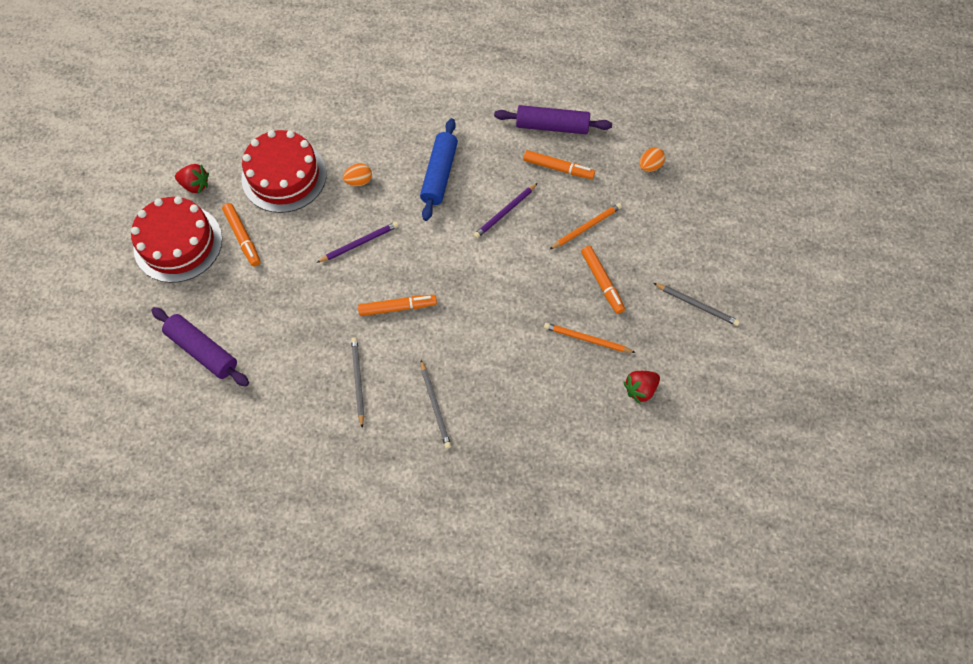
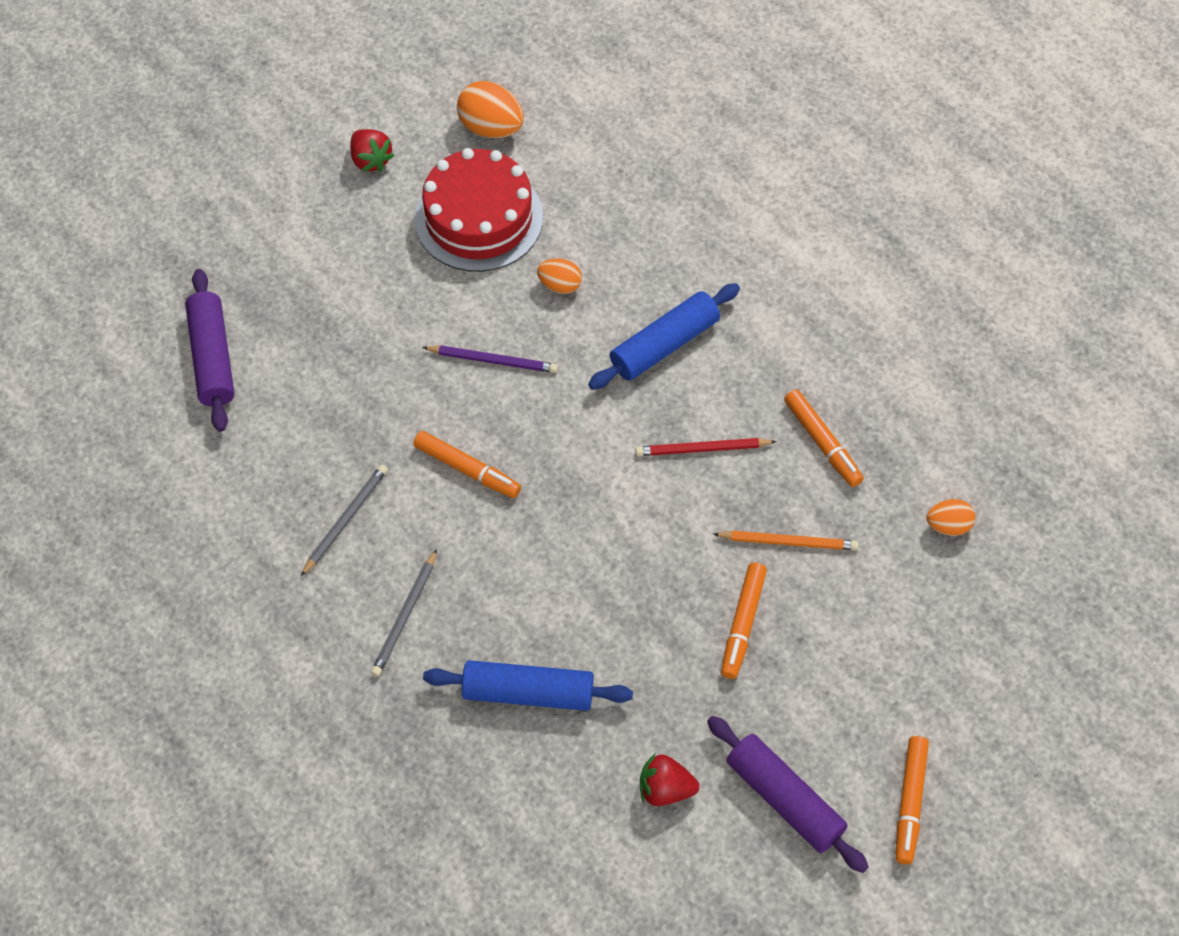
camera: 40 degrees right, 5 degrees down
red cake [131,196,222,283] -> none
orange marker [222,203,260,266] -> orange marker moved to [896,736,929,864]
purple pencil [474,183,538,238] -> red pencil [635,438,777,456]
purple rolling pin [494,105,612,134] -> purple rolling pin moved to [707,716,869,873]
orange pencil [544,323,636,353] -> none
grey pencil [654,283,740,326] -> none
none -> blue rolling pin [423,660,633,711]
none -> orange egg [457,81,524,138]

